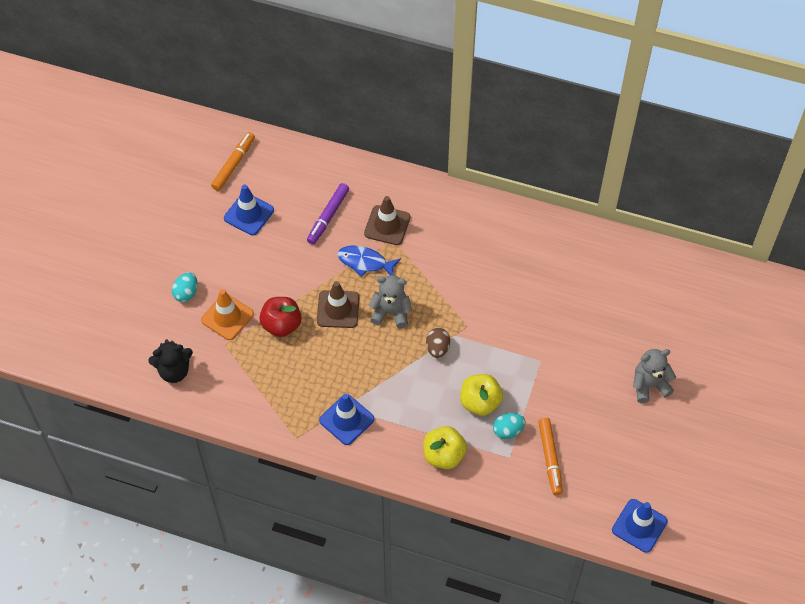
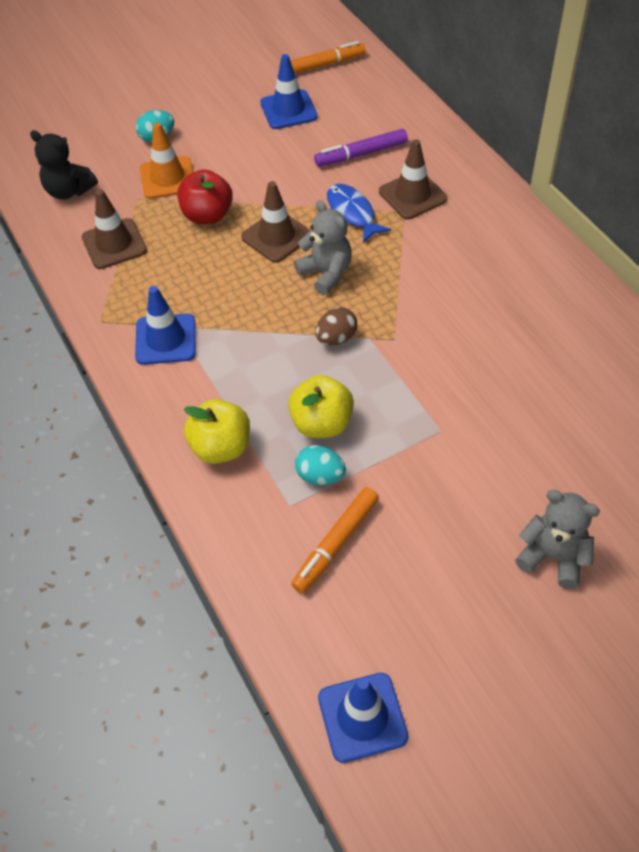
camera: 45 degrees right, 5 degrees down
none -> brown traffic cone [82,189,147,269]

